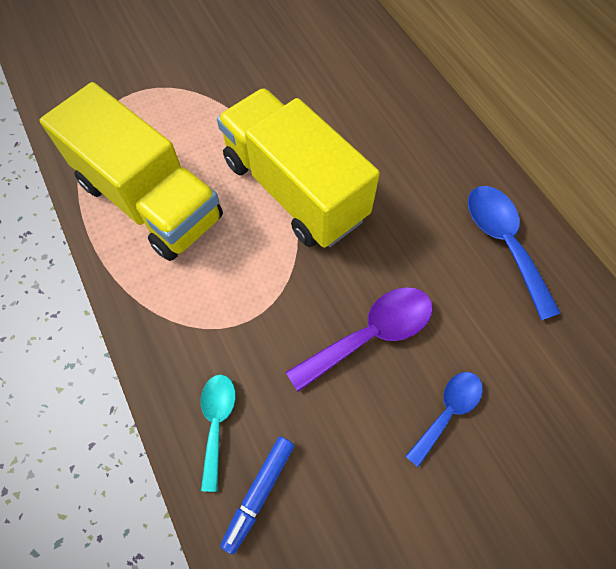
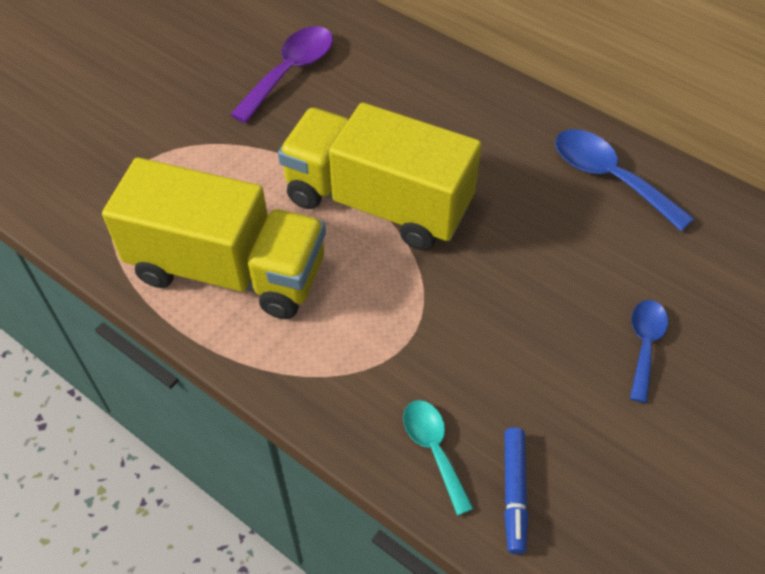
camera: 25 degrees left, 10 degrees down
purple spoon [286,287,433,392] -> purple spoon moved to [230,26,333,123]

